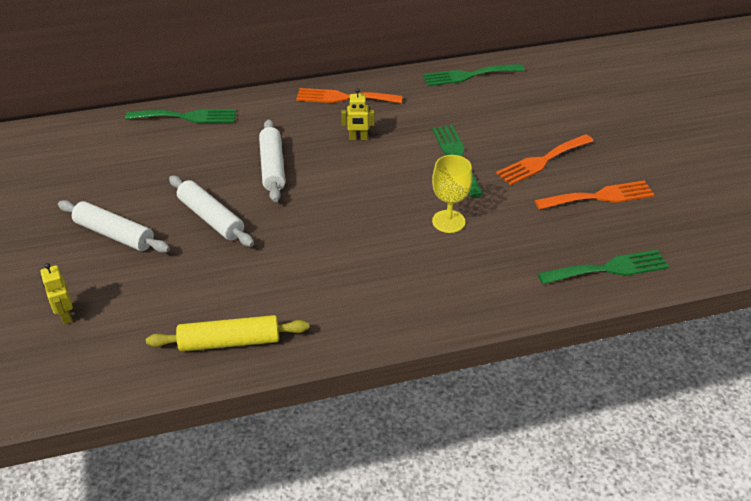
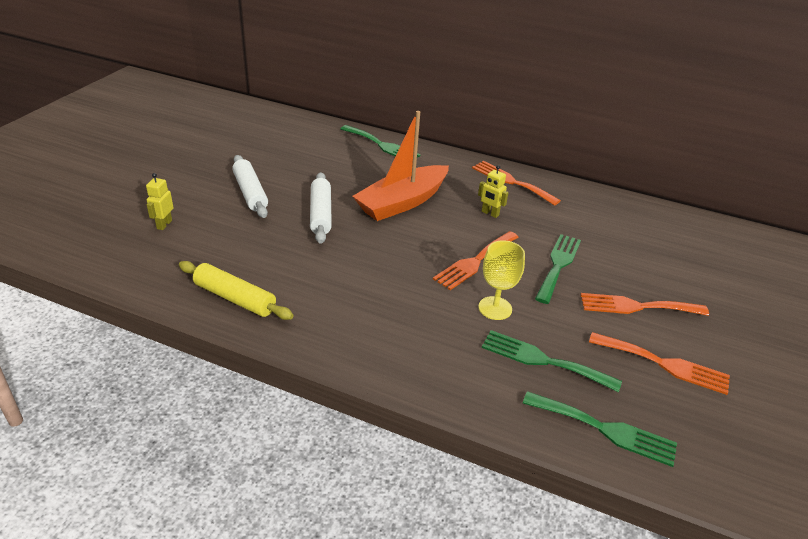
camera: 35 degrees right, 5 degrees down
white rolling pin [259,119,285,202] -> orange boat [353,111,449,221]
green fork [423,64,525,86] -> green fork moved to [482,330,622,392]
none -> orange fork [433,231,519,290]

